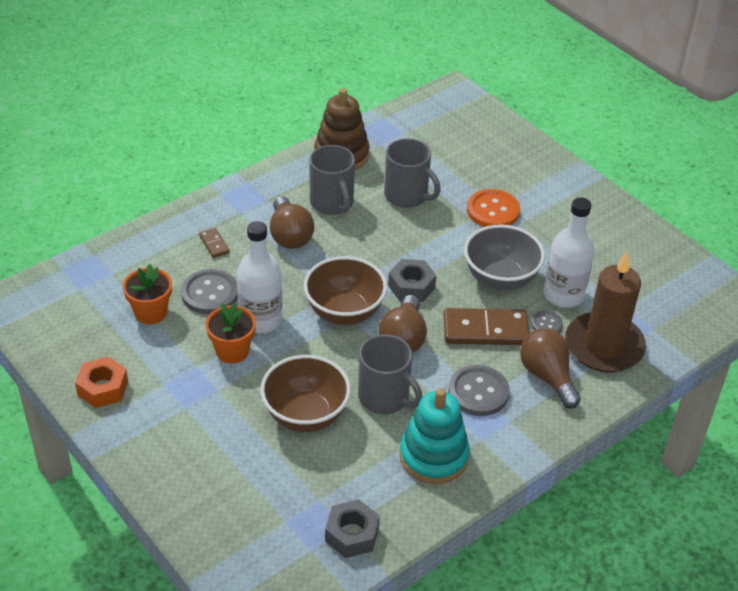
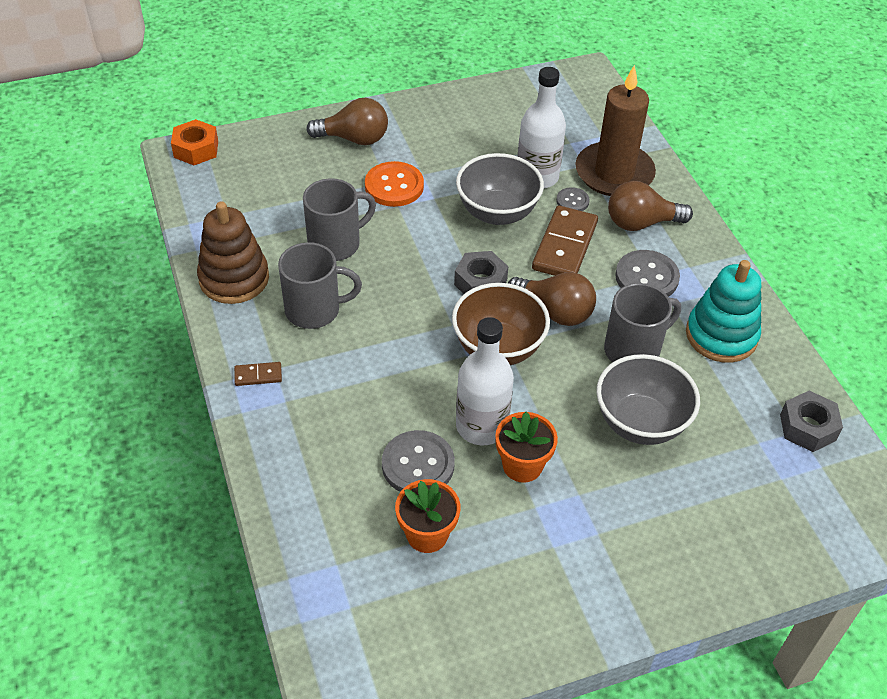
camera: 70 degrees left, 5 degrees up
orange nut [75,357,128,408] -> orange nut moved to [171,119,218,165]
brown domino [199,228,230,258] -> brown domino moved to [234,362,282,386]
brown bowl [260,355,351,432] -> grey bowl [596,354,700,445]
brown light bulb [270,196,314,249] -> brown light bulb moved to [306,98,388,145]

